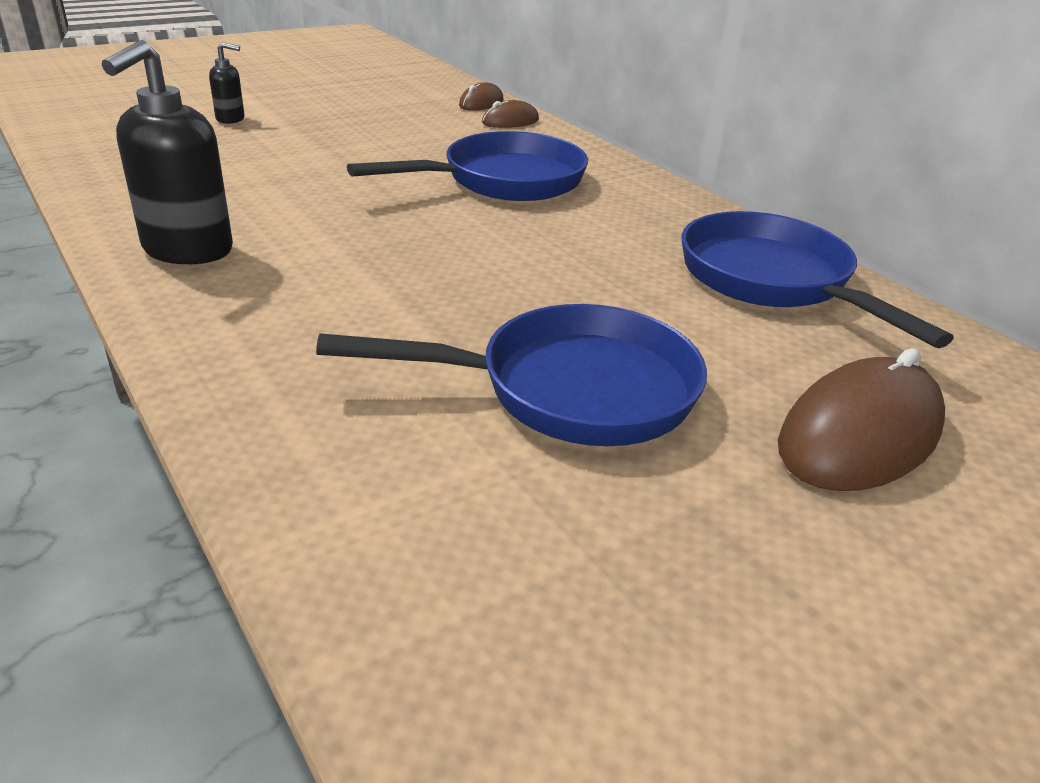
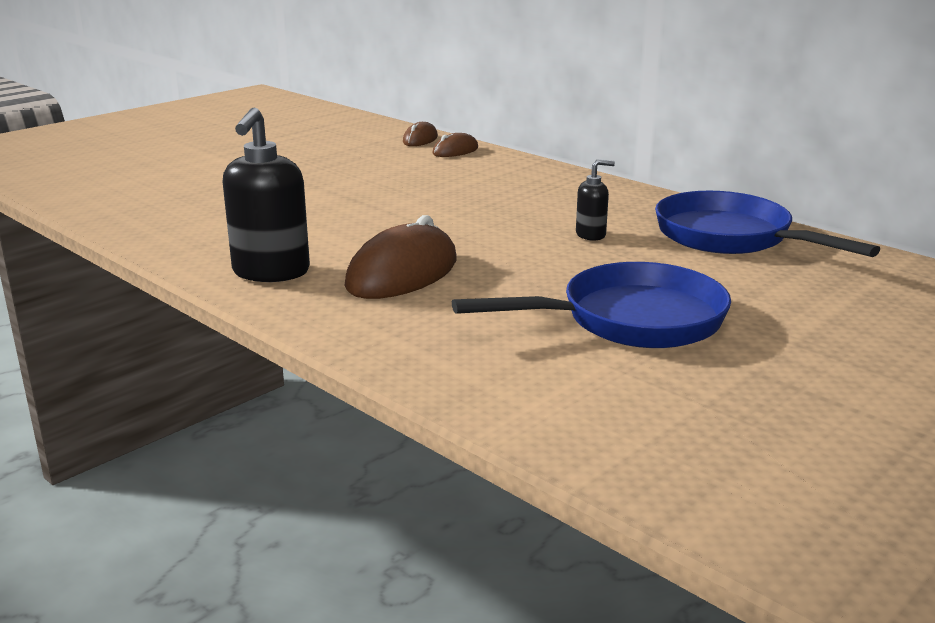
camera: 10 degrees left, 10 degrees down
black soap dispenser [209,42,245,124] -> black soap dispenser moved to [576,159,615,241]
blue pan [347,131,588,201] -> none
brown mouse [778,348,945,491] -> brown mouse moved to [344,215,457,299]

